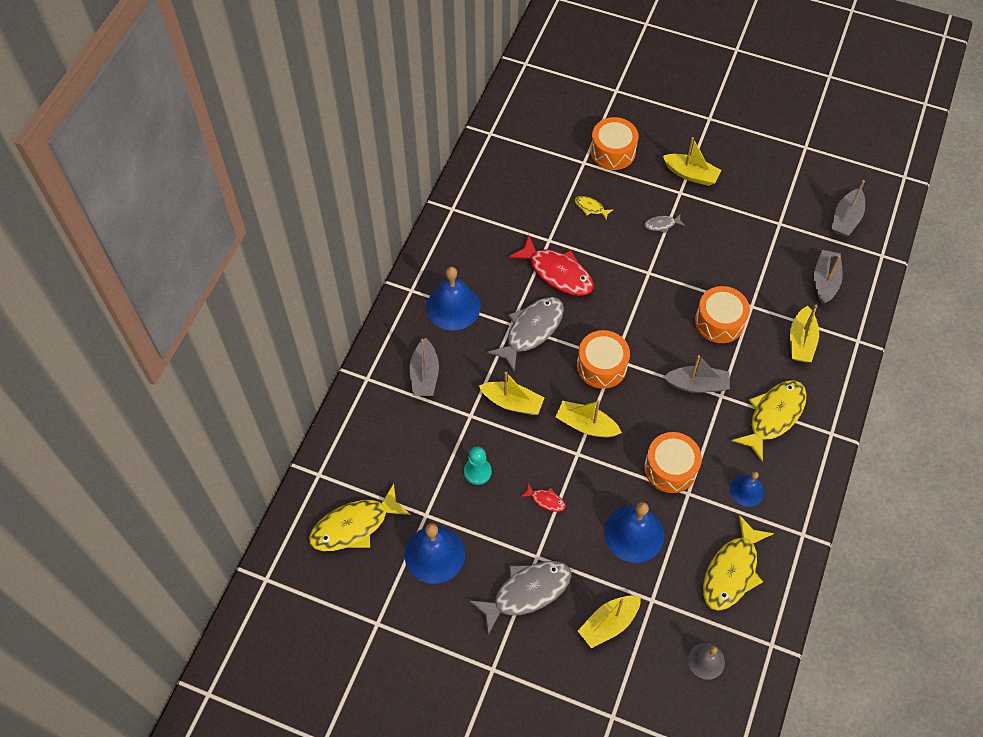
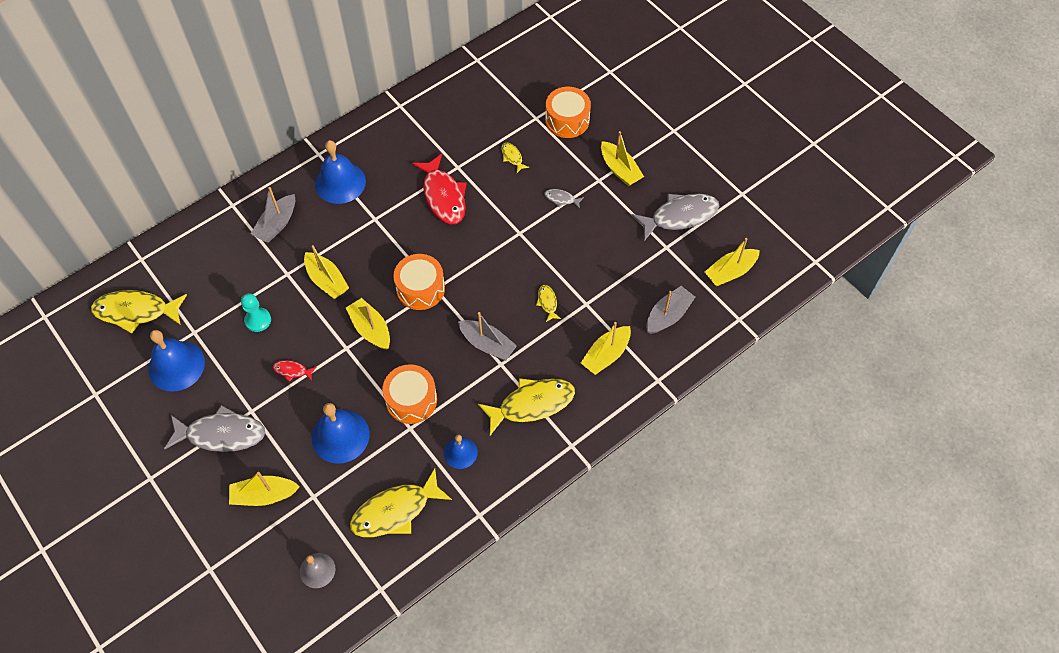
camera: 30 degrees right, 0 degrees up
grey fish [487,297,564,373] -> grey fish moved to [631,194,719,241]
red fish [521,484,566,512] -> red fish turned 135 degrees clockwise [273,360,316,382]
orange drum [695,286,750,343] -> yellow fish [536,285,561,322]
grey boat [831,180,865,237] -> yellow boat [705,238,760,286]

